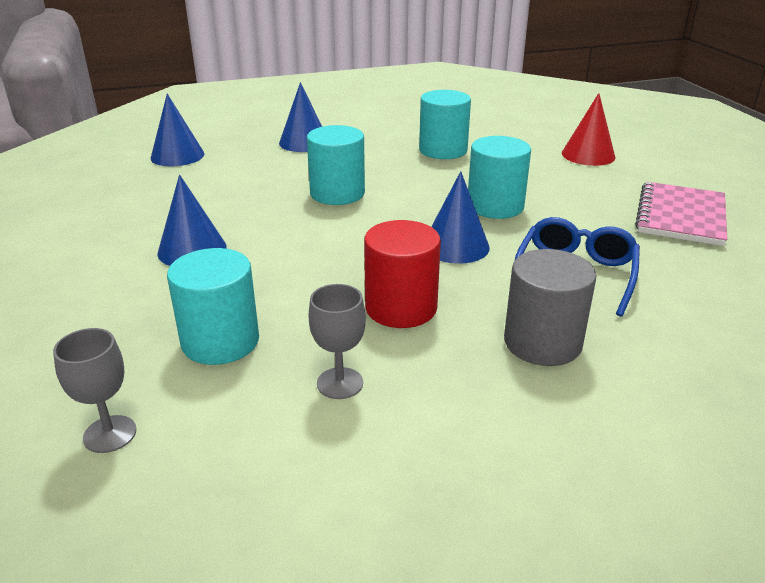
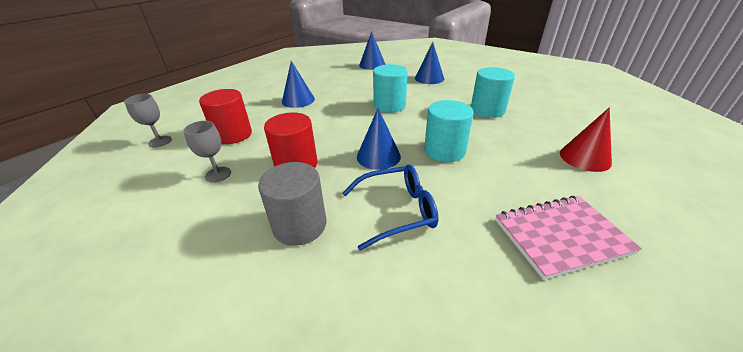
camera: 55 degrees right, 5 degrees up
turquoise cylinder [167,248,259,365] -> red cylinder [199,89,252,144]

